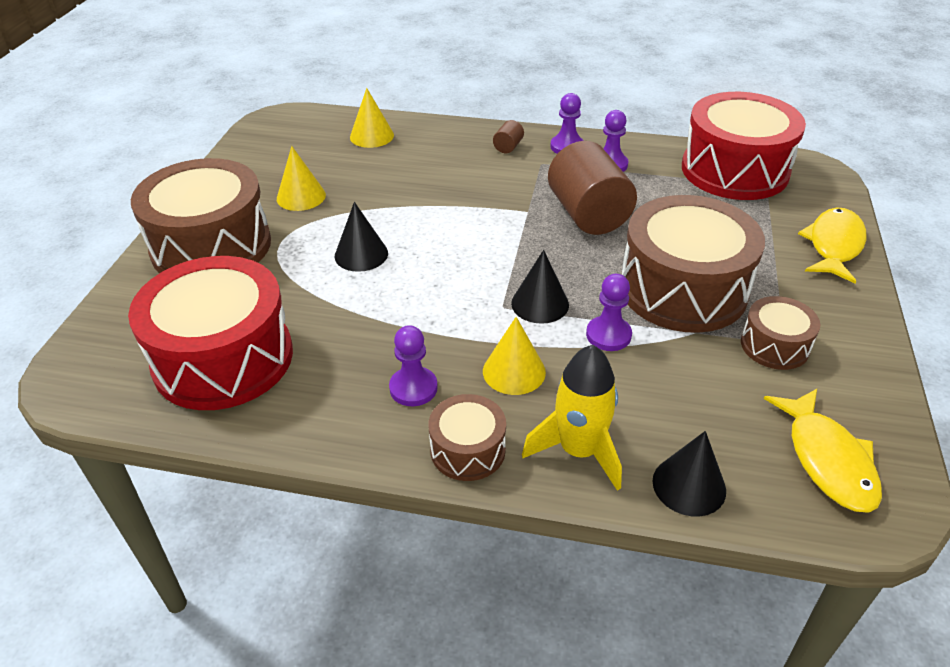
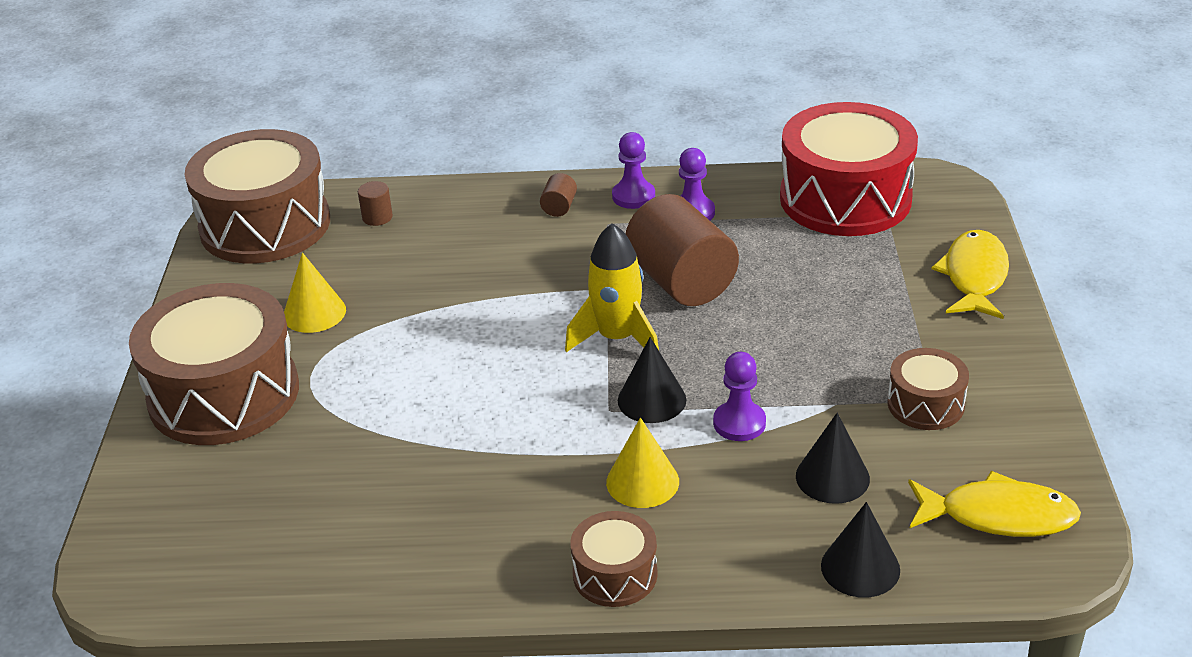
camera: 10 degrees left, 5 degrees down
red drum [128,256,293,410] -> none
black cone [335,202,388,272] -> black cone moved to [796,413,870,504]
yellow cone [350,88,394,148] -> brown cylinder [358,181,393,226]
purple pawn [389,325,438,406] -> none
yellow rocket [522,345,622,491] -> yellow rocket moved to [565,223,659,352]
brown drum [621,195,765,333] -> brown drum moved to [185,129,330,263]
yellow fish [764,389,882,513] -> yellow fish turned 60 degrees counterclockwise [908,471,1081,537]

